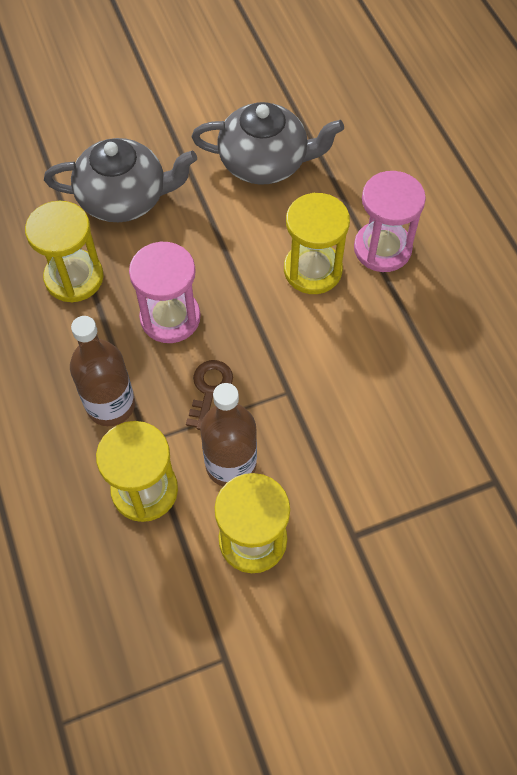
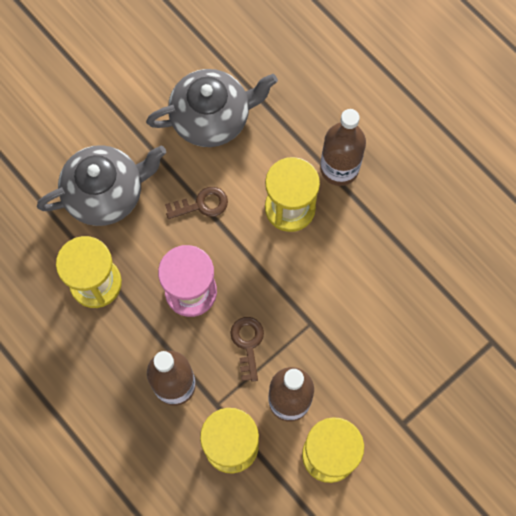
camera: 20 degrees left, 10 degrees up
pink hourglass [354,171,426,272] -> brown bottle [320,109,366,186]
none -> brown key [165,187,228,219]

